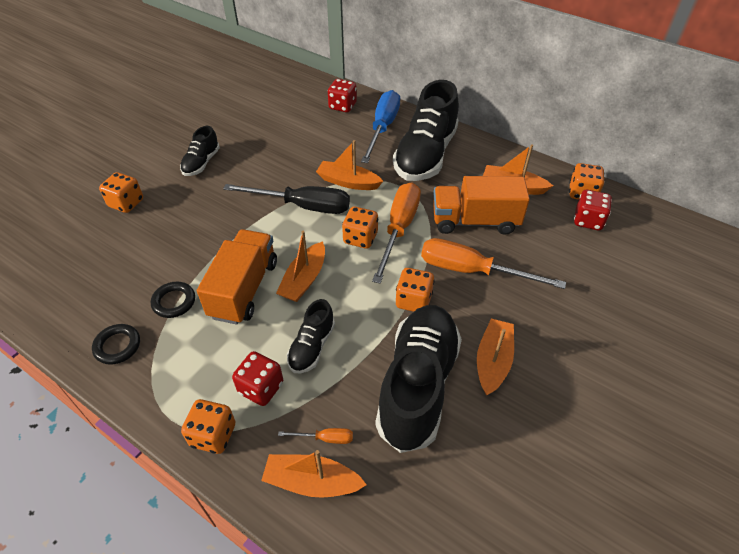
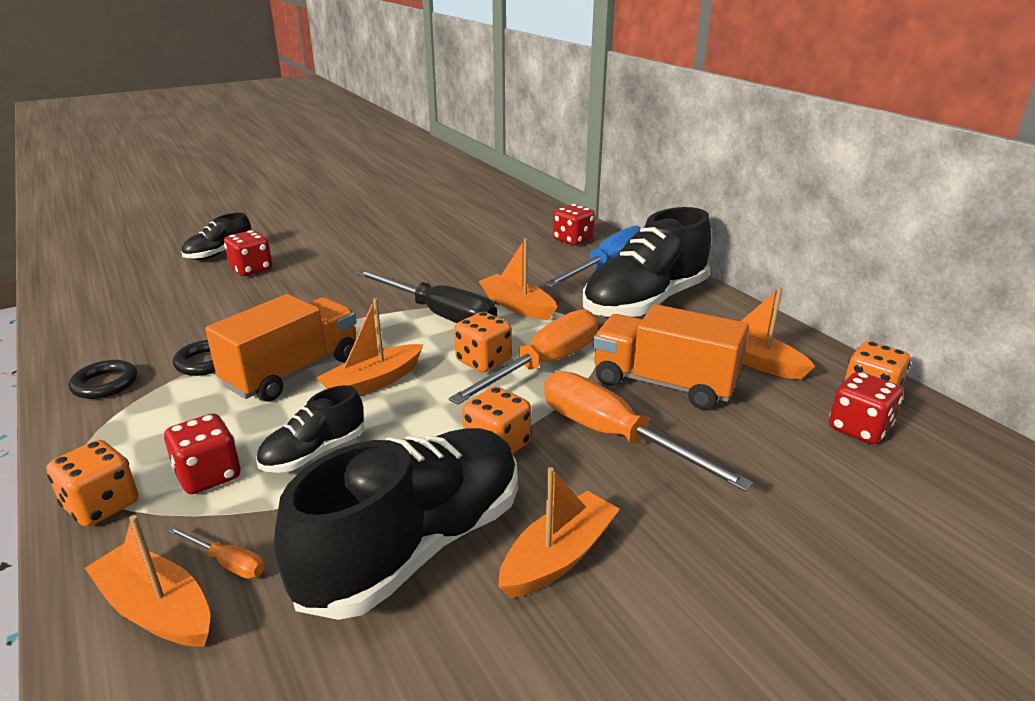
camera: 25 degrees right, 20 degrees down
orange dice [99,172,143,213] -> red dice [224,230,272,276]
black shoe [180,126,220,176] -> black shoe moved to [182,213,252,260]

